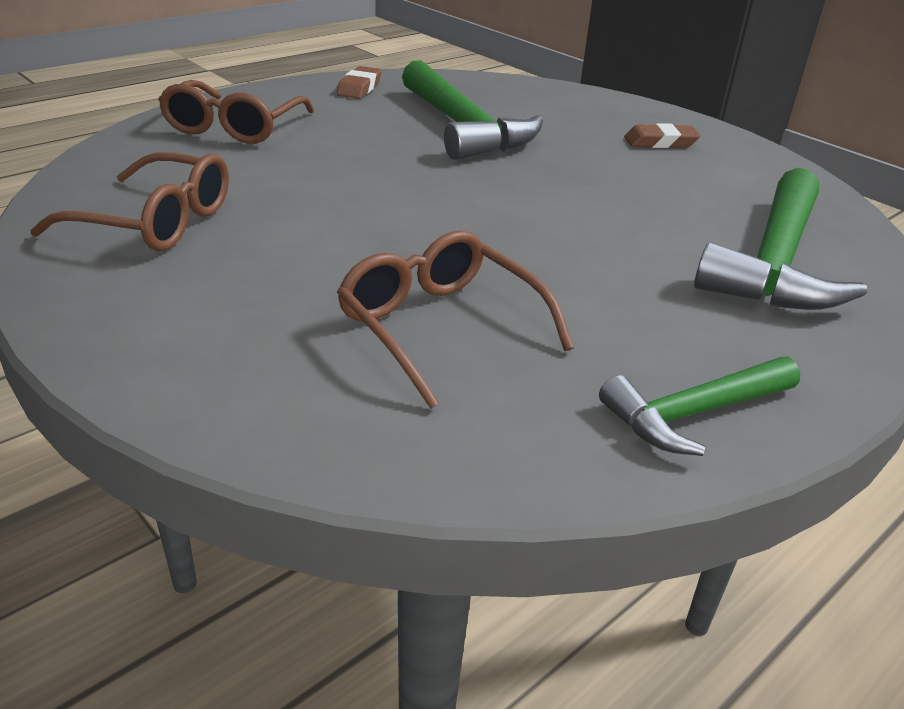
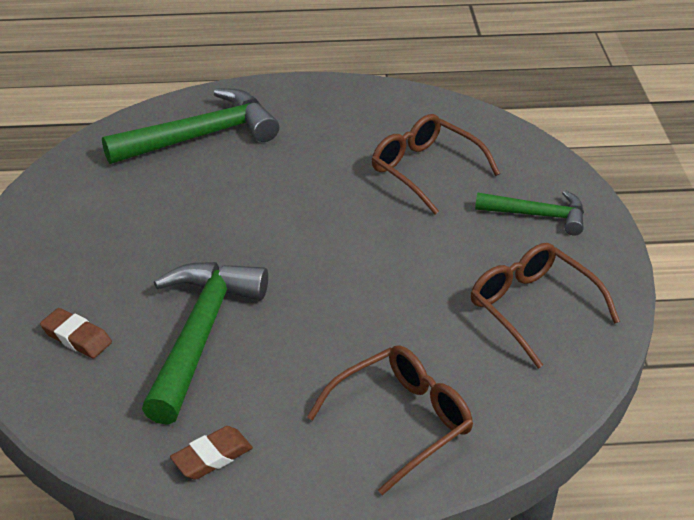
camera: 140 degrees left, 5 degrees up
brown glasses [337,230,574,409] -> brown glasses turned 135 degrees clockwise [372,114,500,214]
green hammer [599,357,800,456] -> green hammer moved to [475,190,584,236]
brown eraser [624,123,700,148] -> brown eraser moved to [40,308,112,358]

